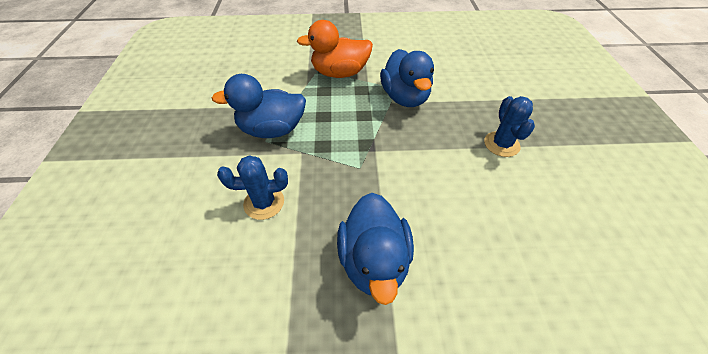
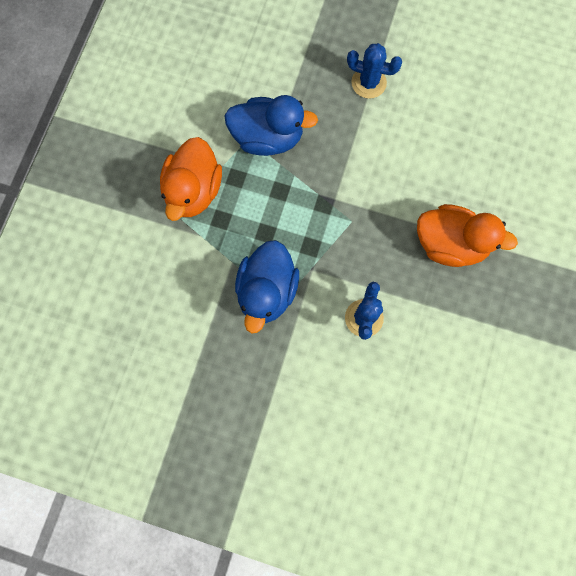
camera: 70 degrees left, 25 degrees up
blue duck [337,193,414,305] -> orange duck [417,204,518,267]

